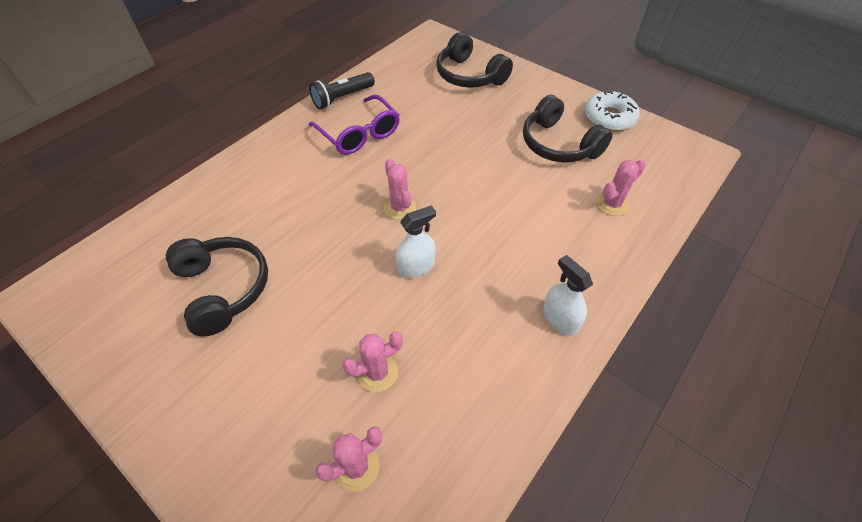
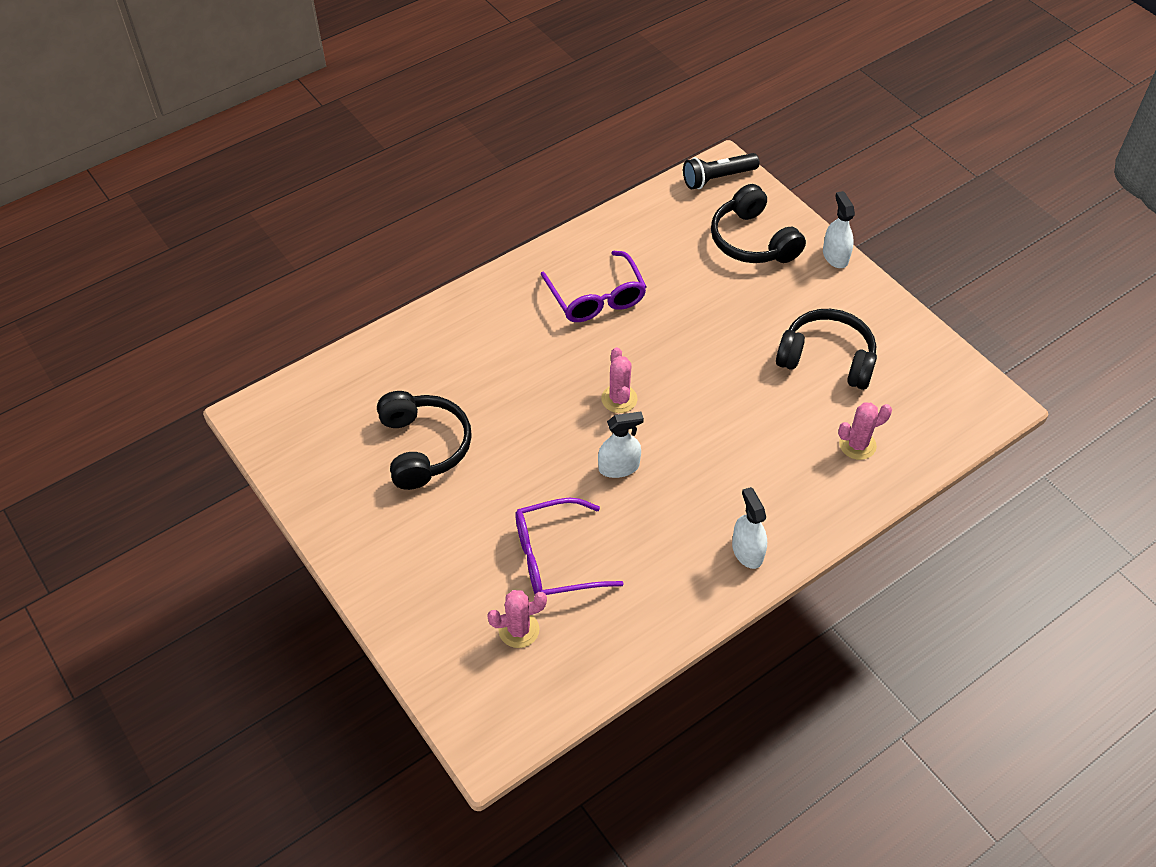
camera: 15 degrees right, 0 degrees up
black flashlight [309,72,375,109] -> black flashlight moved to [683,153,760,190]
pink cactus [343,331,403,392] -> purple glasses [515,498,624,595]
black headphones [523,95,613,163] -> black headphones turned 135 degrees clockwise [776,309,877,390]
white donut [585,91,640,131] -> none
none -> white spray bottle [823,191,855,268]

